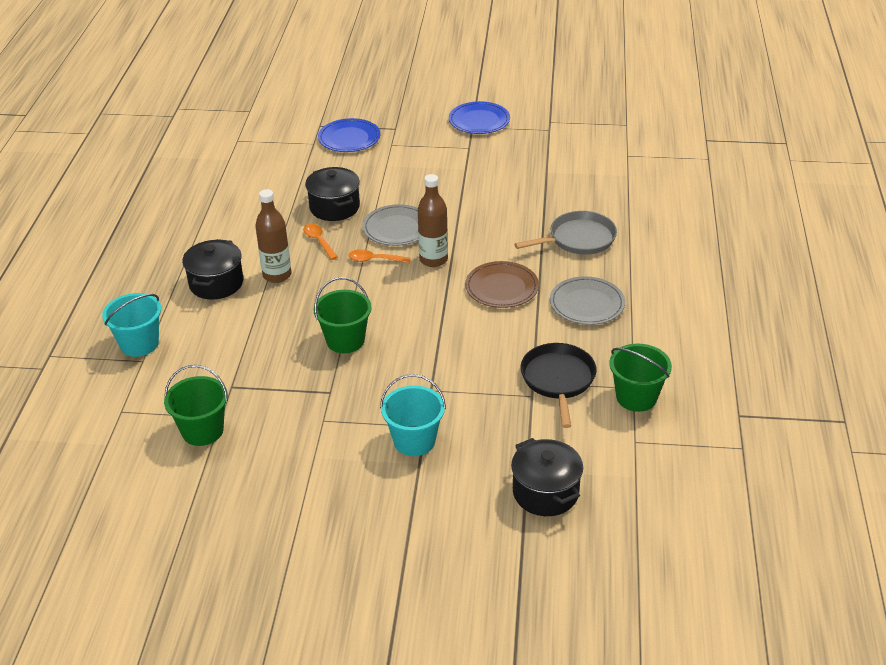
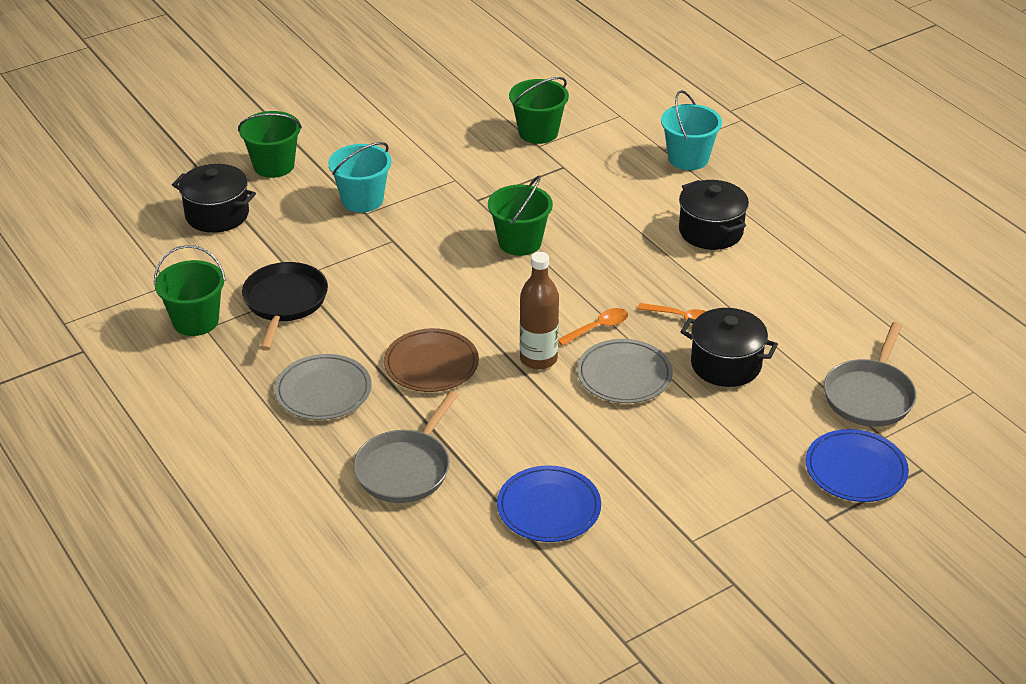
camera: 140 degrees right, 0 degrees up
brown bottle [255,189,292,283] -> none
blue plate [449,101,510,134] -> blue plate moved to [497,465,601,542]
black pan [521,343,597,428] -> black pan turned 135 degrees counterclockwise [242,262,328,351]
none -> green bucket [238,111,302,178]
none -> grey pan [824,322,917,427]

